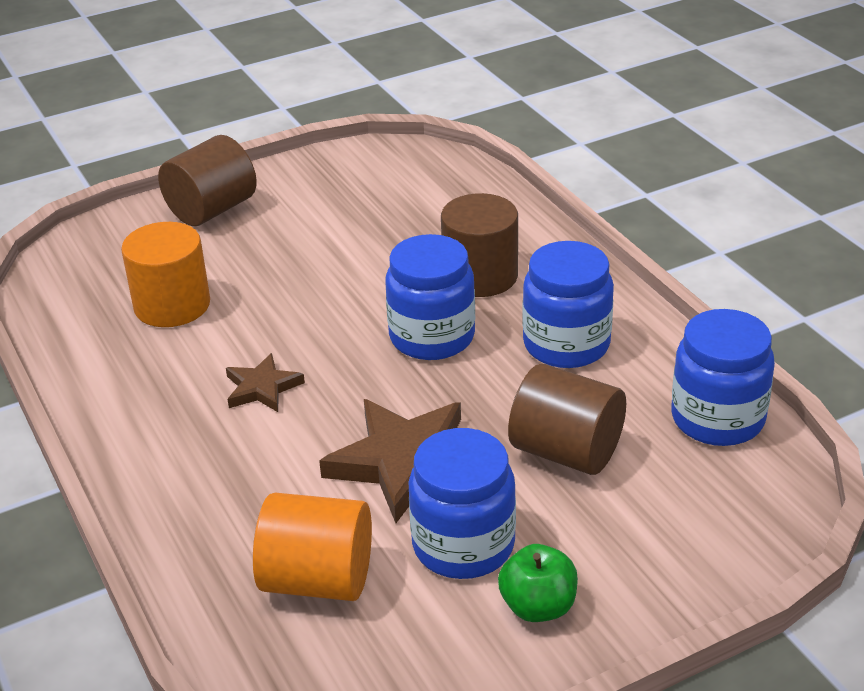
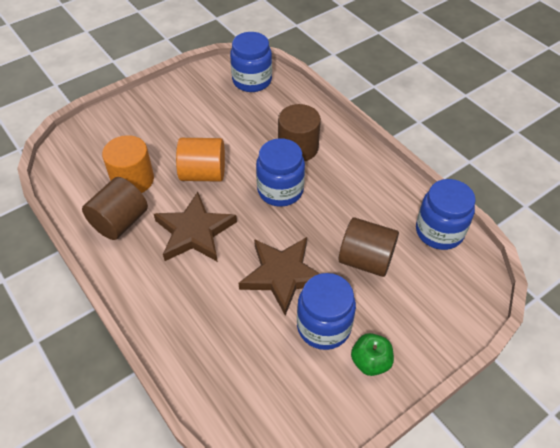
camera: 10 degrees left, 15 degrees up
brown cylinder [158,135,257,226] -> brown cylinder moved to [82,177,148,240]
brown star [226,353,305,412] -> brown star [154,192,237,262], size x1.88
orange cylinder [253,493,372,601] -> orange cylinder moved to [176,138,225,182]
blue jar [522,241,614,368] -> blue jar moved to [230,32,272,92]

